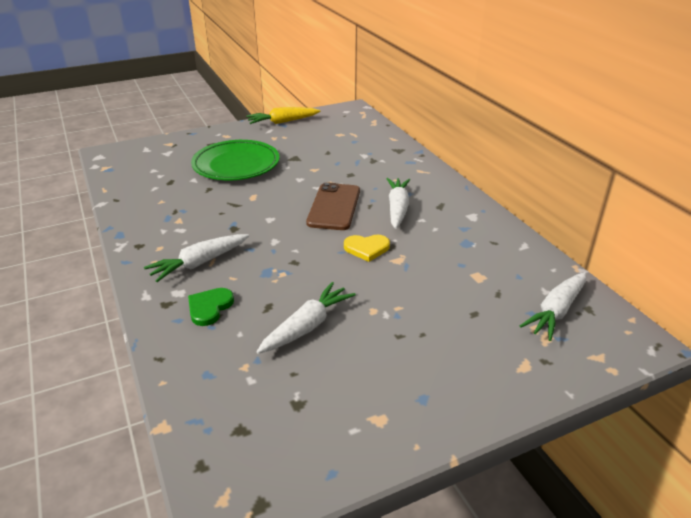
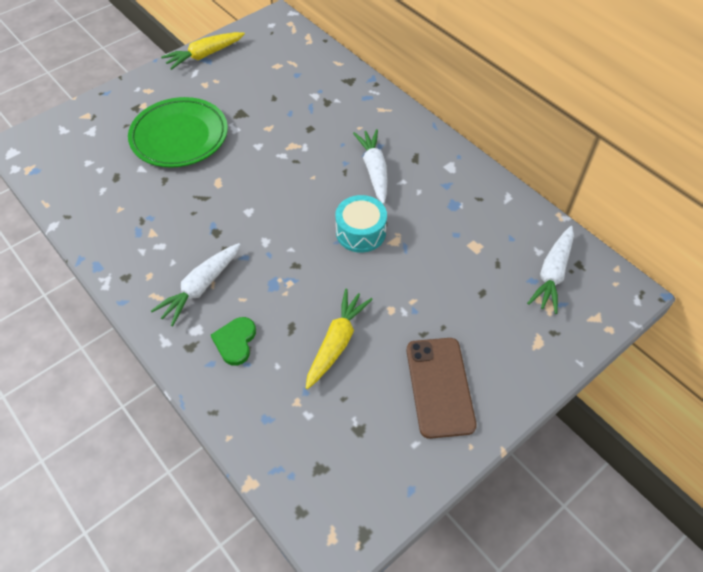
camera: 15 degrees left, 20 degrees up
white carrot [257,282,356,354] -> yellow carrot [306,289,373,389]
brown phone [306,182,360,230] -> brown phone moved to [407,338,477,439]
yellow heart [344,235,390,262] -> turquoise drum [335,195,387,253]

